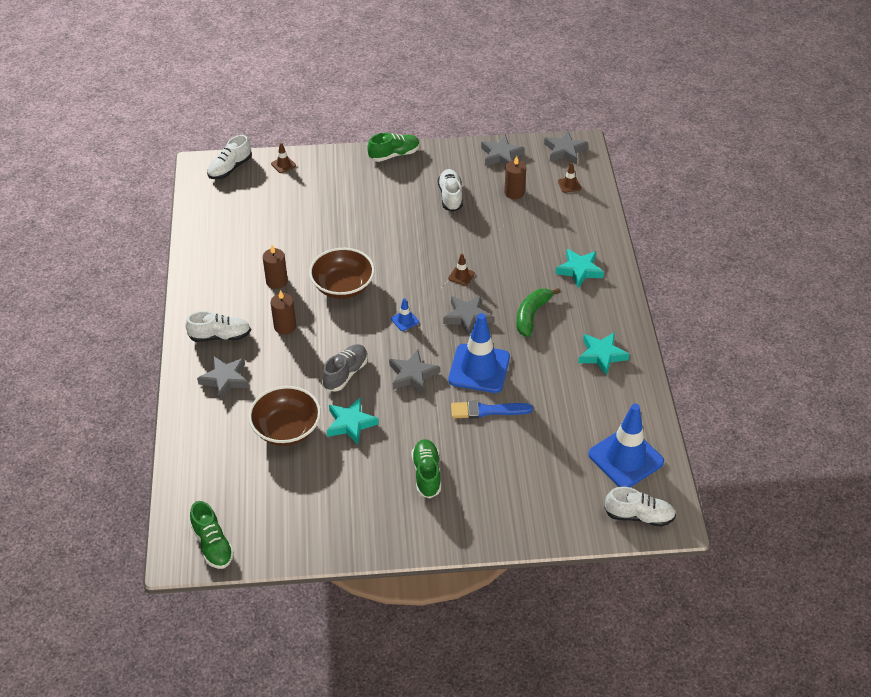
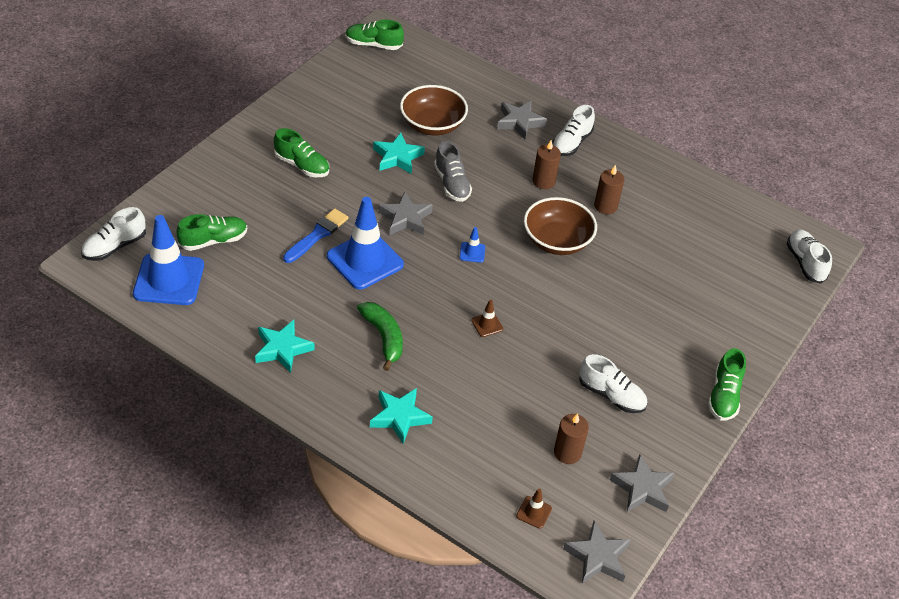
camera: 125 degrees right, 0 degrees up
brown traffic cone [271,142,296,173] -> none
grey star [443,295,493,336] -> none
none -> green shoe [176,214,247,251]

